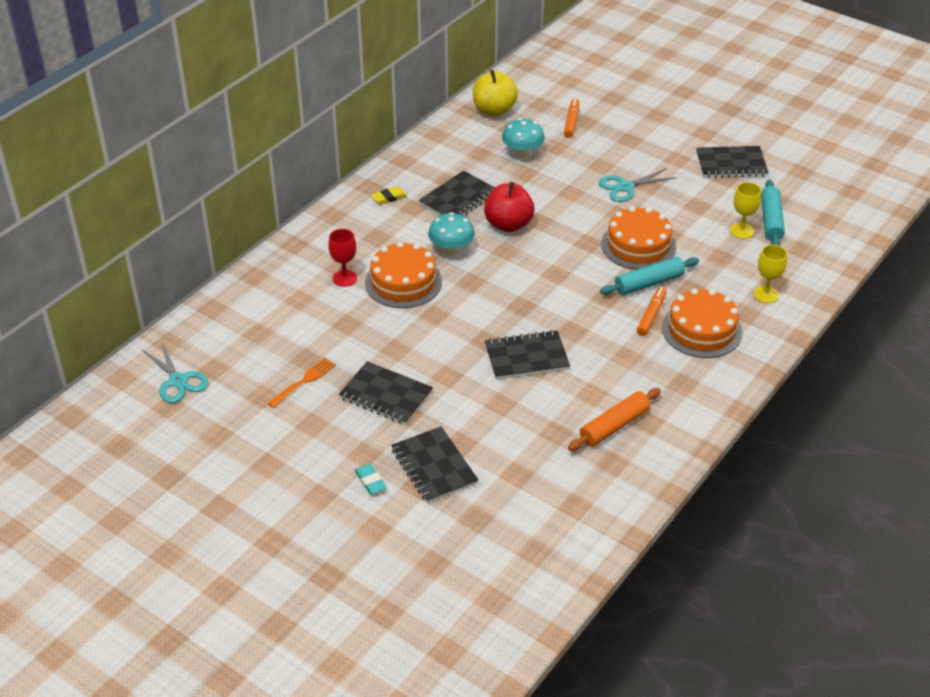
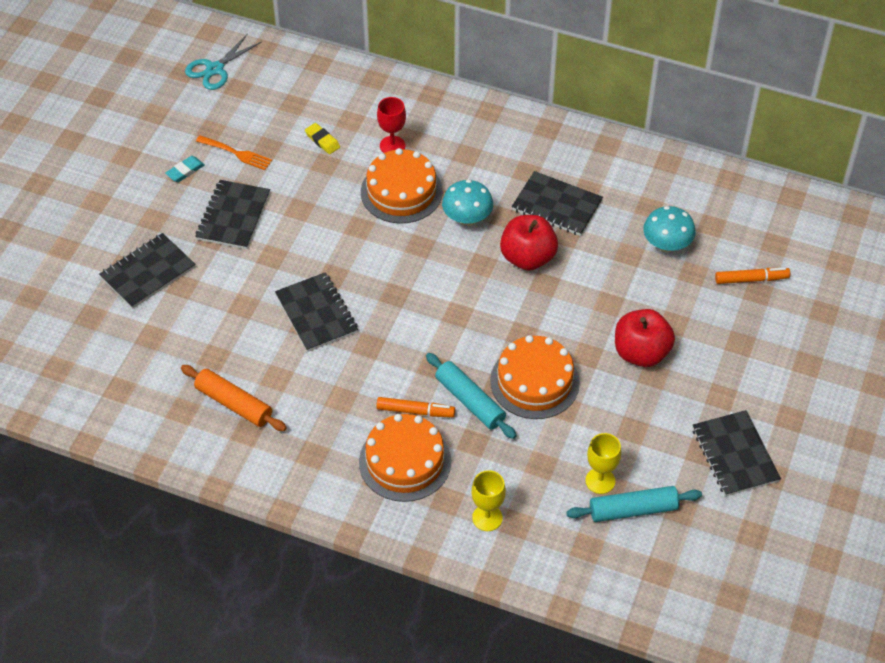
camera: 75 degrees right, 10 degrees up
turquoise eraser [355,464,387,495] -> turquoise eraser moved to [165,156,205,182]
yellow eraser [371,186,407,205] -> yellow eraser moved to [305,123,340,154]
yellow apple [473,70,518,117] -> none
turquoise scissors [599,168,676,202] -> red apple [615,309,675,367]

